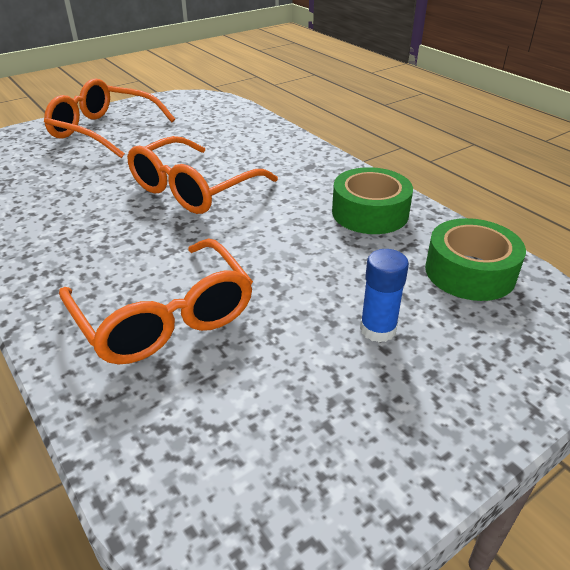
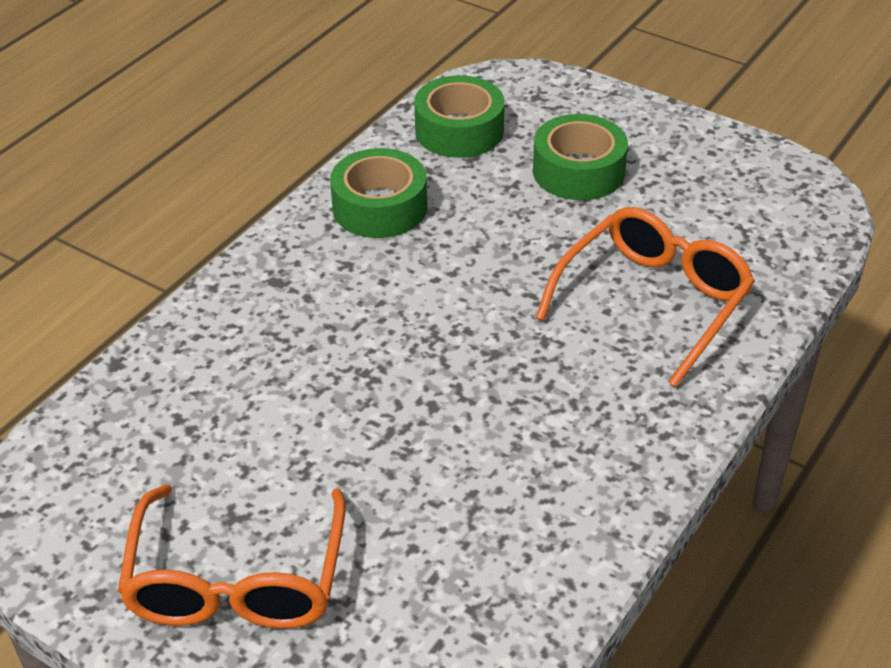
camera: 110 degrees left, 5 degrees up
orange glasses [127,136,278,214] -> none
blue glue stick [360,249,409,342] -> green tape [533,114,628,200]

